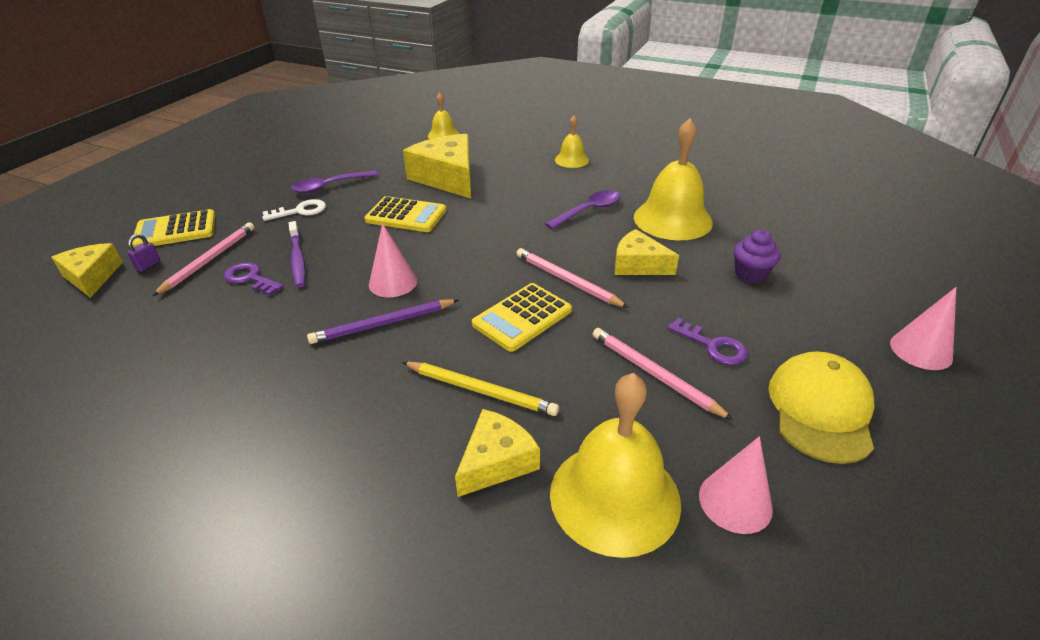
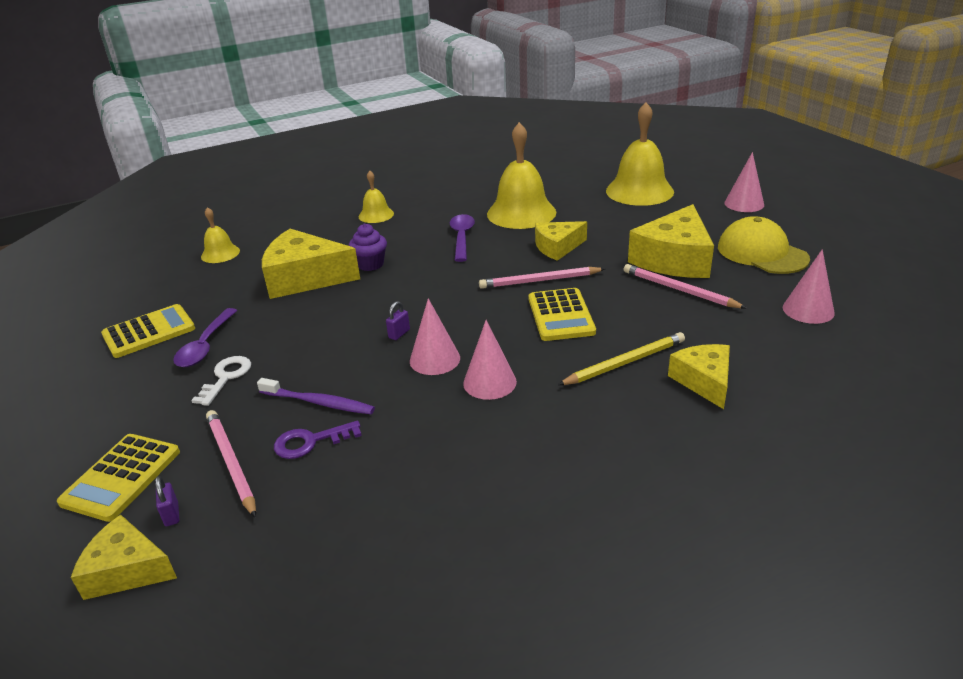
camera: 50 degrees left, 5 degrees down
purple pencil [307,299,458,344] -> pink cone [463,320,517,400]
yellow calculator [364,196,447,232] -> yellow calculator moved to [101,304,195,358]
yellow bell [550,373,681,558] -> yellow bell moved to [606,102,674,206]
pink pencil [593,328,733,420] -> pink pencil turned 45 degrees clockwise [624,264,746,308]
purple key [667,318,748,365] -> yellow cheese [628,204,714,278]
purple cupcake [734,230,780,284] -> purple cupcake moved to [349,224,387,271]
none -> purple padlock [386,301,410,340]

